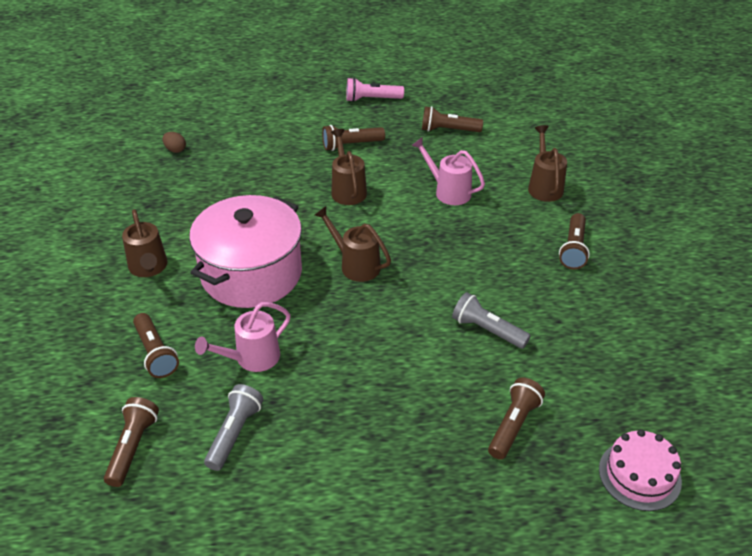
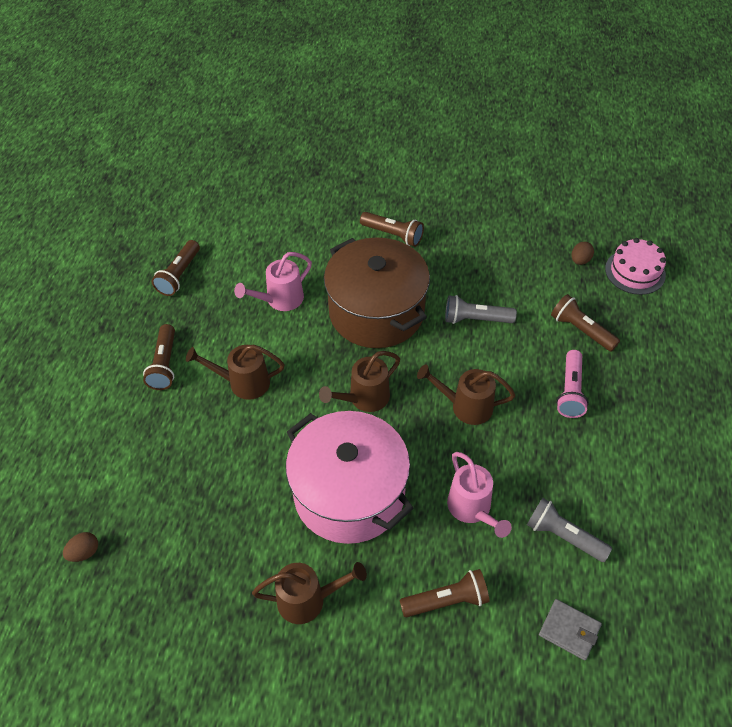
camera: 75 degrees left, 10 degrees up
brown flashlight [104,397,159,487] -> grey wallet [539,599,602,660]
pink flashlight [346,78,404,102] -> pink flashlight moved to [556,350,589,418]
grey flashlight [452,292,531,349] -> grey flashlight turned 45 degrees clockwise [445,295,517,324]
brown watering can [528,125,567,202] -> brown watering can moved to [417,364,515,425]
none -> brown pot [324,238,430,348]
none -> brown egg [572,242,594,265]

